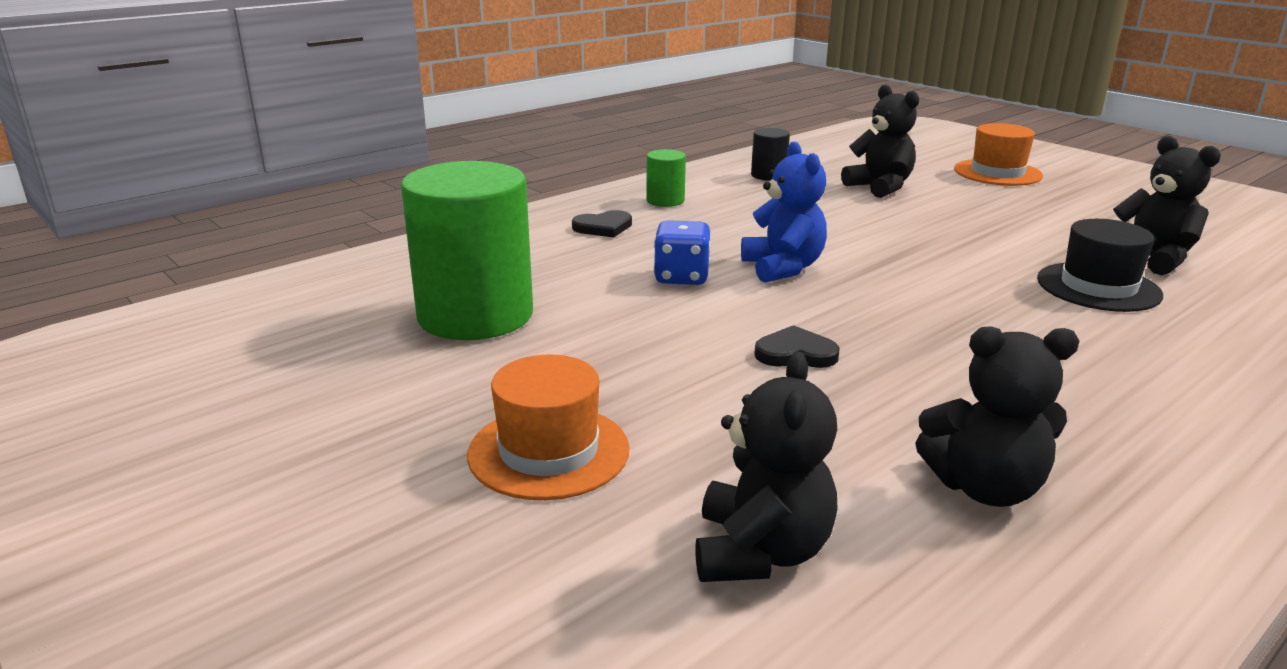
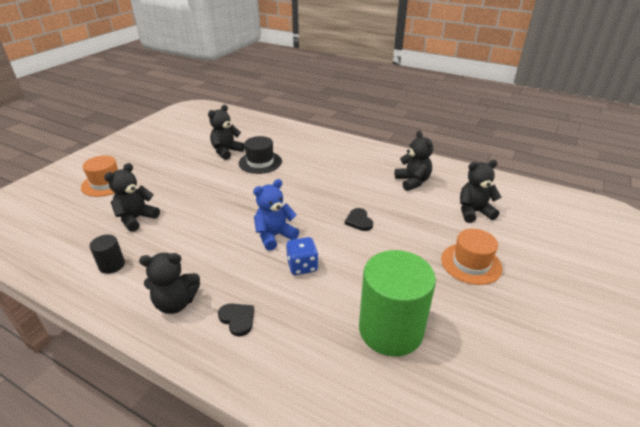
camera: 110 degrees left, 10 degrees up
green cylinder [646,149,686,207] -> black teddy bear [139,253,200,314]

